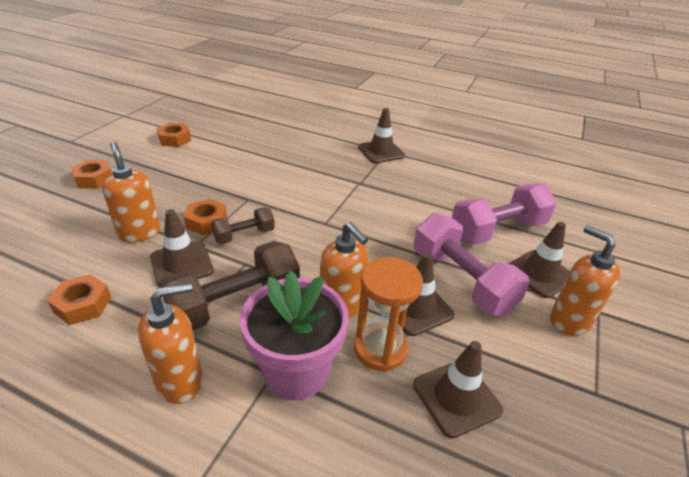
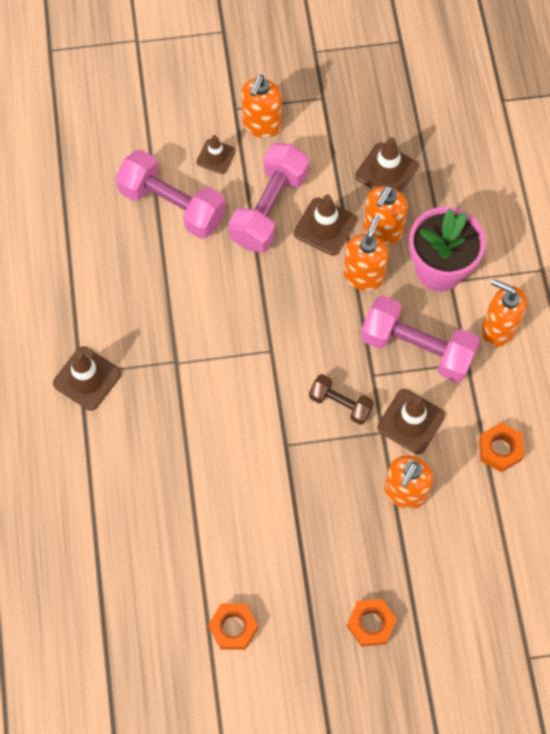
camera: 120 degrees left, 30 degrees up
brown dumbbell [159,241,300,330] -> pink dumbbell [360,296,480,383]
orange nut [184,199,227,235] -> none
orange hourglass [354,257,423,372] -> orange soap dispenser [363,185,408,245]
brown traffic cone [508,222,570,298] -> brown traffic cone [197,135,236,174], size x0.65

